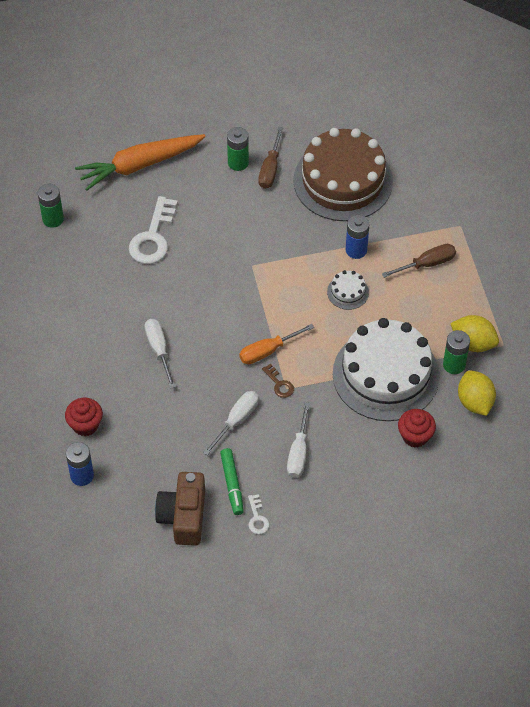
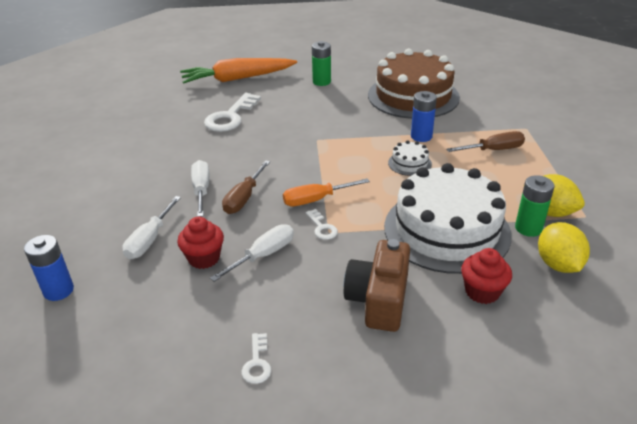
camera: 10 degrees right, 20 degrees down
green battery [38,183,64,228] -> none
red cupcake [65,398,103,436] -> red cupcake moved to [177,217,224,269]
brown camera [155,472,205,546] -> brown camera moved to [344,239,410,332]
green marker [220,448,244,515] -> none
brown screwdriver [258,127,283,189] -> brown screwdriver moved to [222,160,270,214]
brown key [262,364,294,398] -> white key [306,209,338,240]
white screwdriver [287,402,310,478] -> white screwdriver moved to [122,196,181,259]

